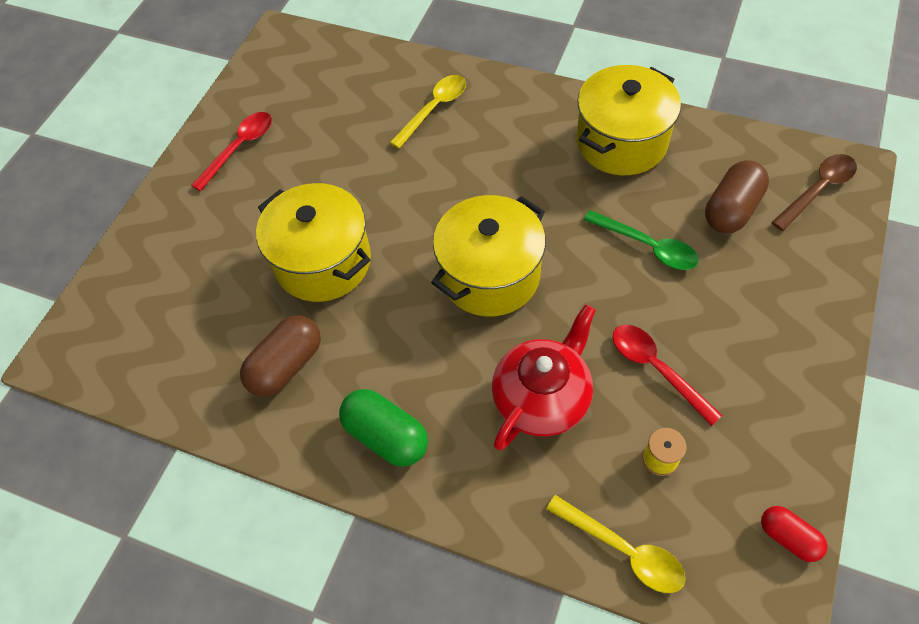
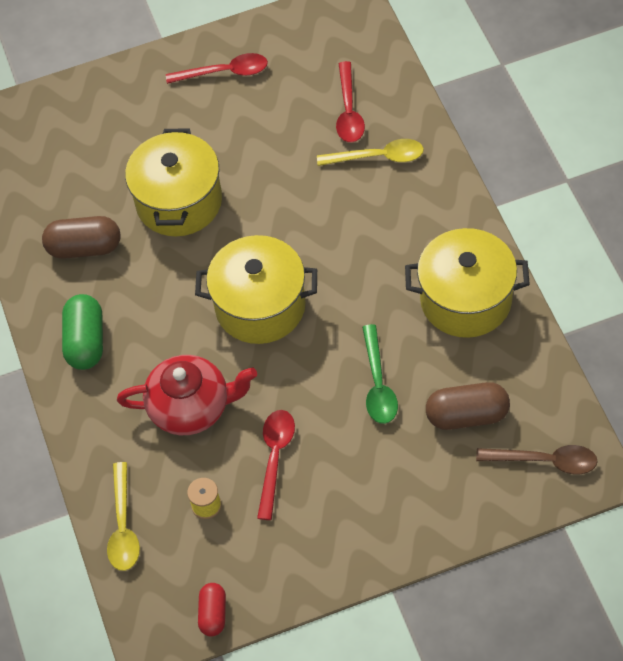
camera: 50 degrees right, 0 degrees up
none -> red spoon [336,61,365,143]

